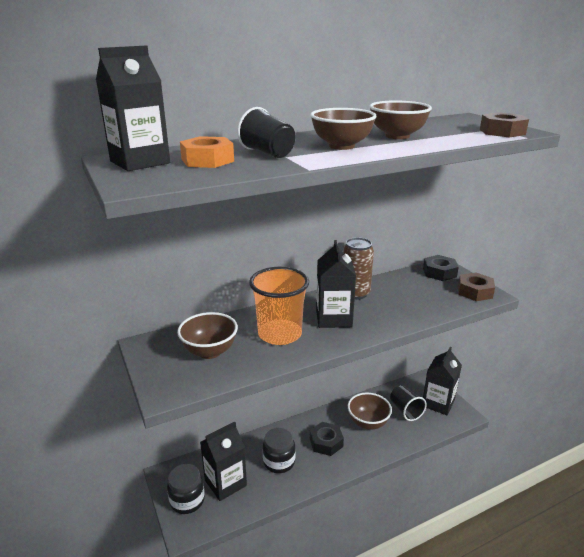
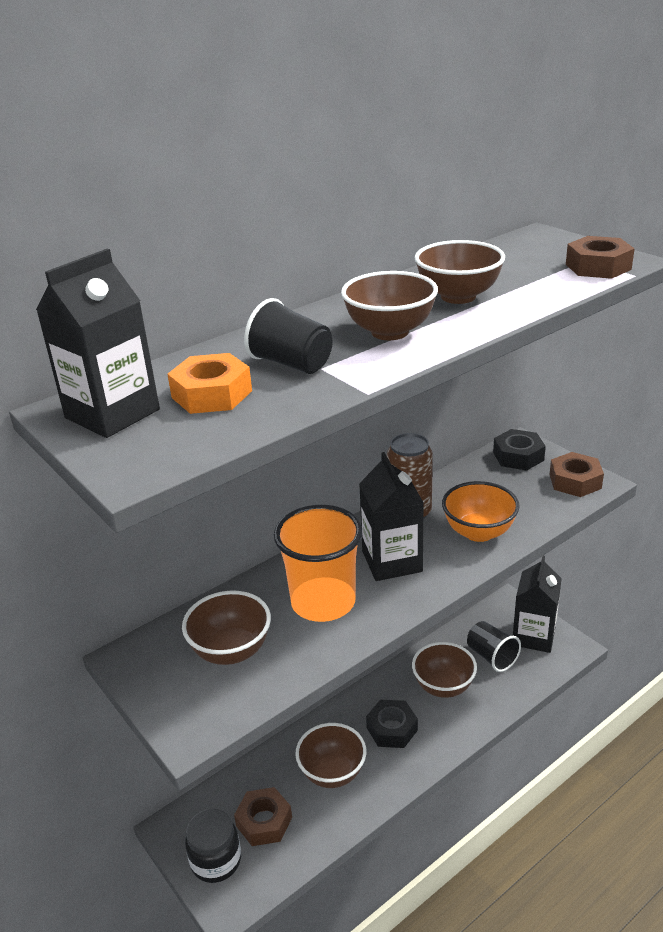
camera: 10 degrees left, 5 degrees up
black carton [200,422,247,501] -> brown nut [234,787,292,846]
black jar [263,428,295,473] -> brown bowl [295,723,366,788]
none -> orange bowl [442,481,520,542]

